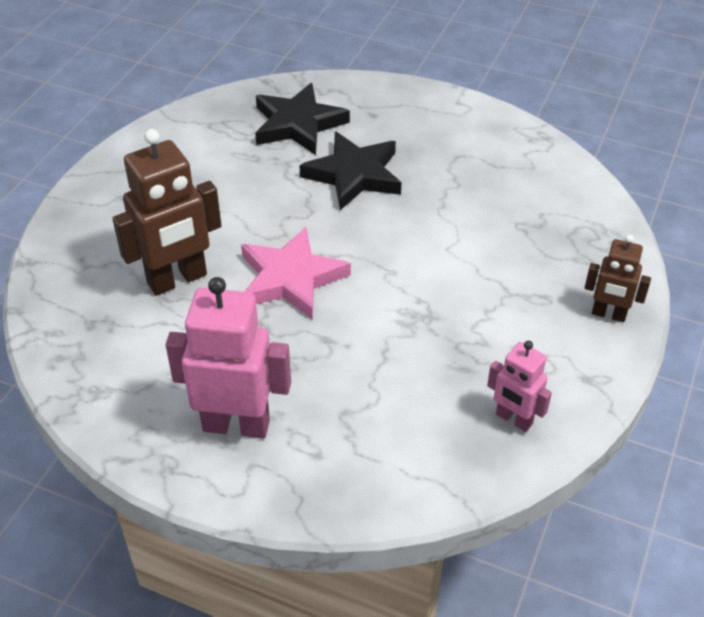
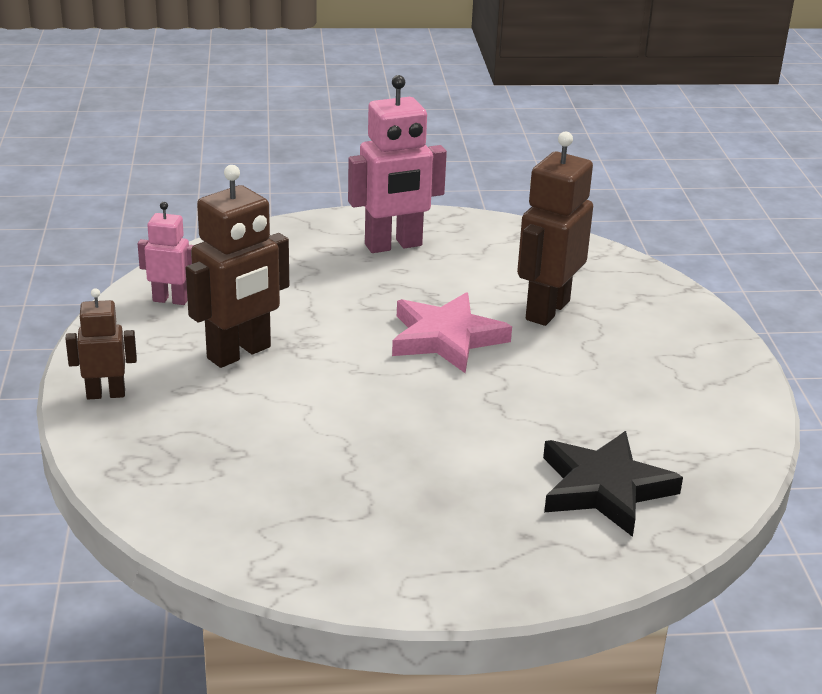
camera: 150 degrees right, 15 degrees down
black star [299,131,401,210] -> none
none -> brown robot [186,165,289,368]

